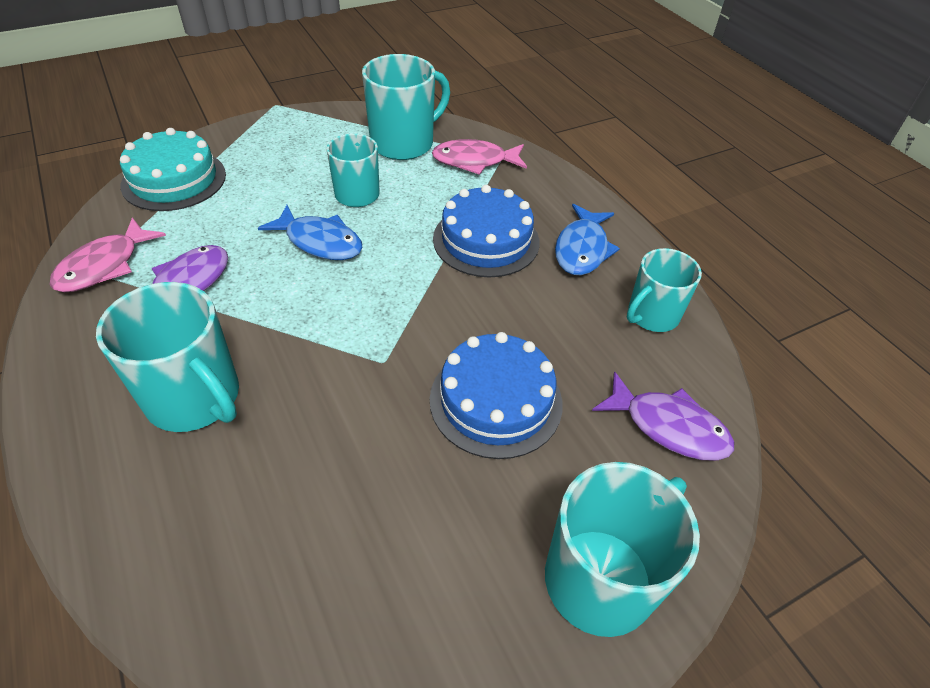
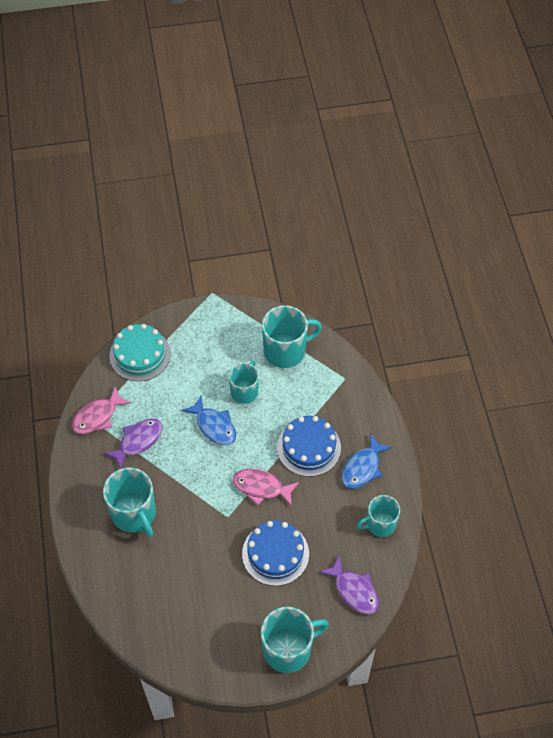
camera: 20 degrees right, 10 degrees up
pink fish [432,139,527,175] -> pink fish moved to [233,469,299,506]

